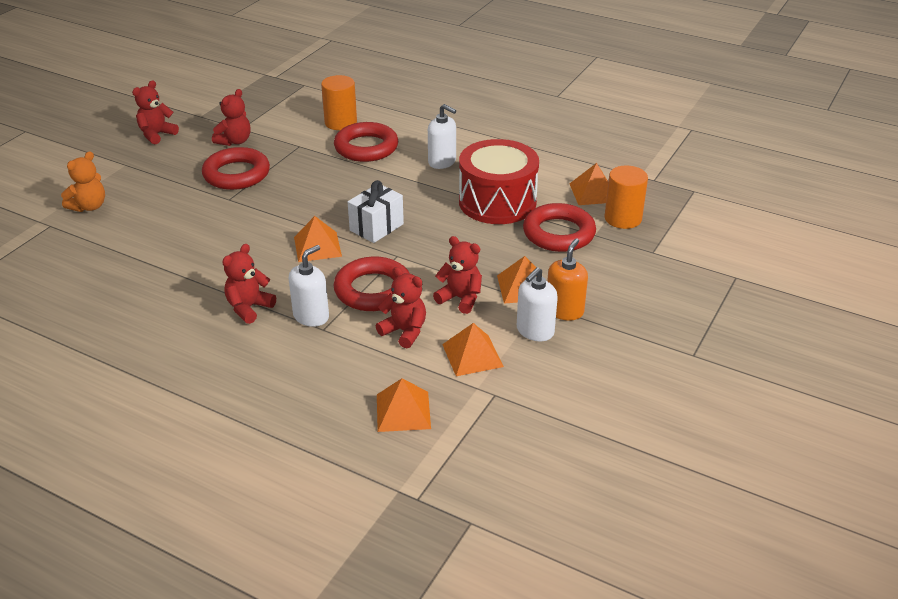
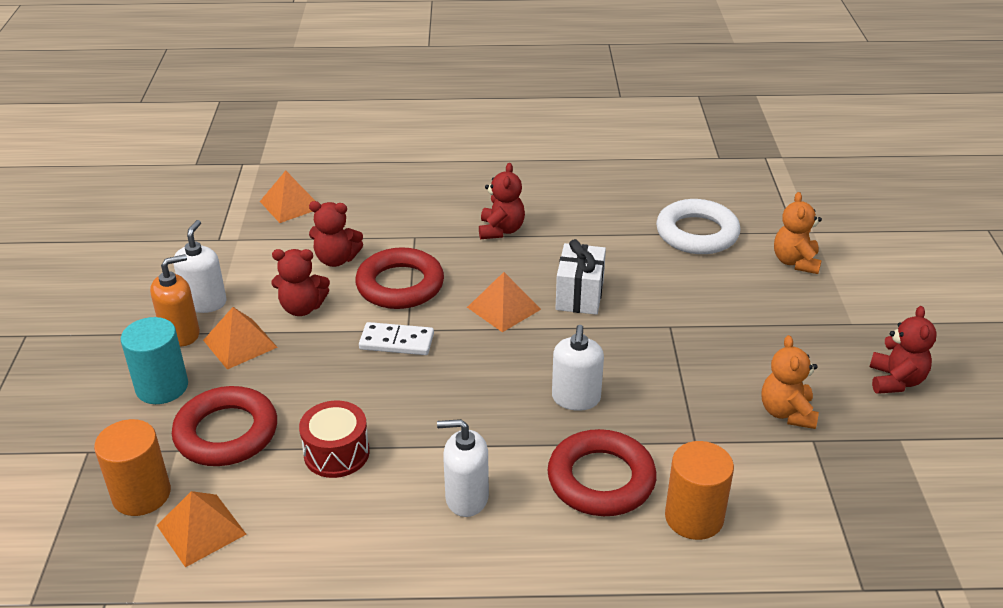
camera: 150 degrees right, 0 degrees up
red ring [202,147,270,190] -> none
red teddy bear [212,89,250,146] -> orange teddy bear [762,335,819,429]
white soap dispenser [288,245,329,327] -> white soap dispenser moved to [552,325,604,411]
white gift [348,180,404,243] -> white gift moved to [555,239,606,315]
orange pyramid [442,323,504,376] -> none
red drum [459,139,539,224] -> red drum [299,400,370,478], size x0.56
orange soap dispenser [547,238,588,320] -> orange soap dispenser turned 120 degrees counterclockwise [150,254,200,347]
none -> turquoise cylinder [121,317,188,404]
none -> white domino [359,322,434,355]
none -> white ring [656,199,740,254]

